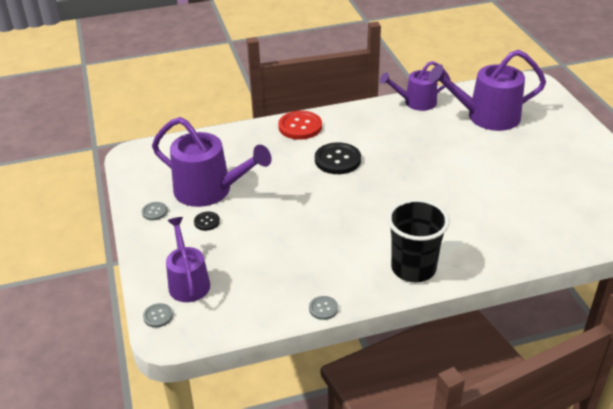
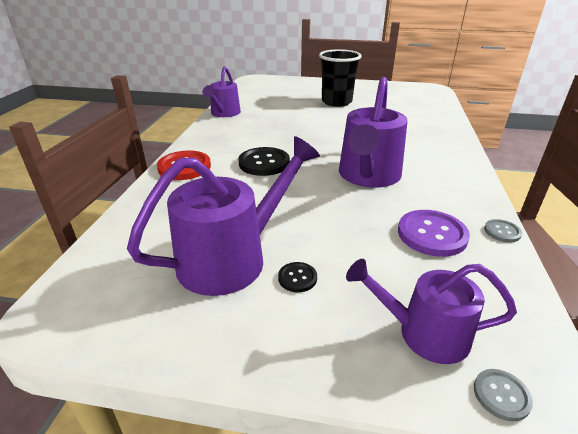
camera: 65 degrees left, 5 degrees down
grey button [142,202,167,220] -> none
black cup [387,199,449,282] -> black cup moved to [319,49,361,107]
purple watering can [428,50,546,131] -> purple watering can moved to [339,77,408,188]
none -> purple button [398,210,470,257]

